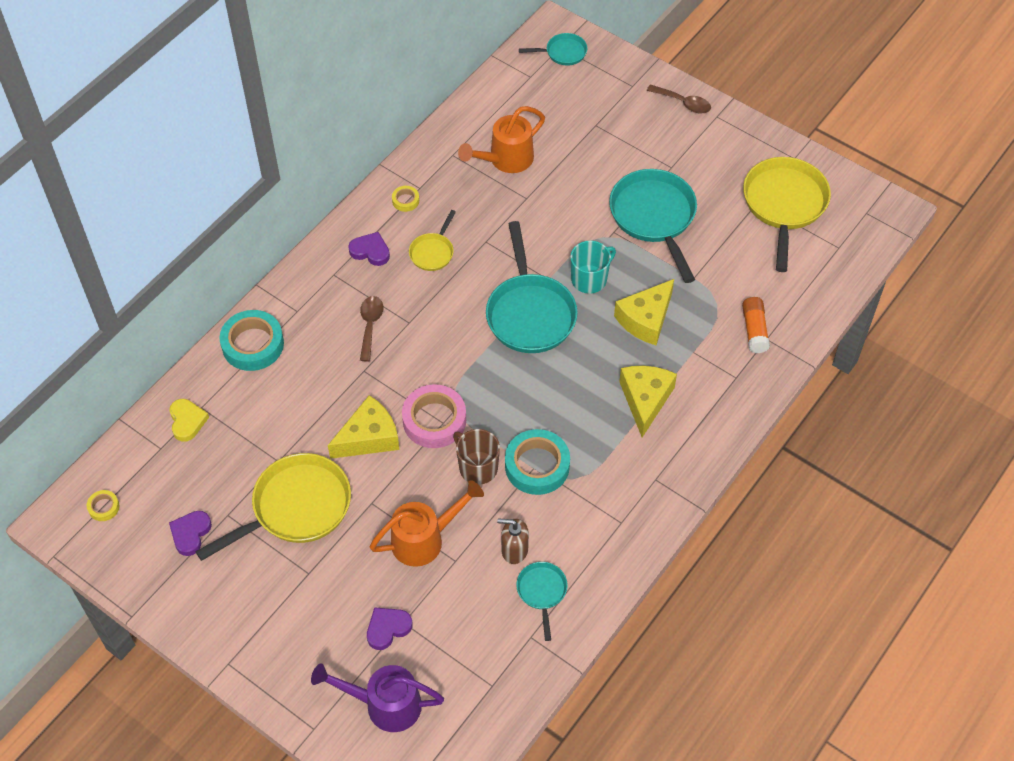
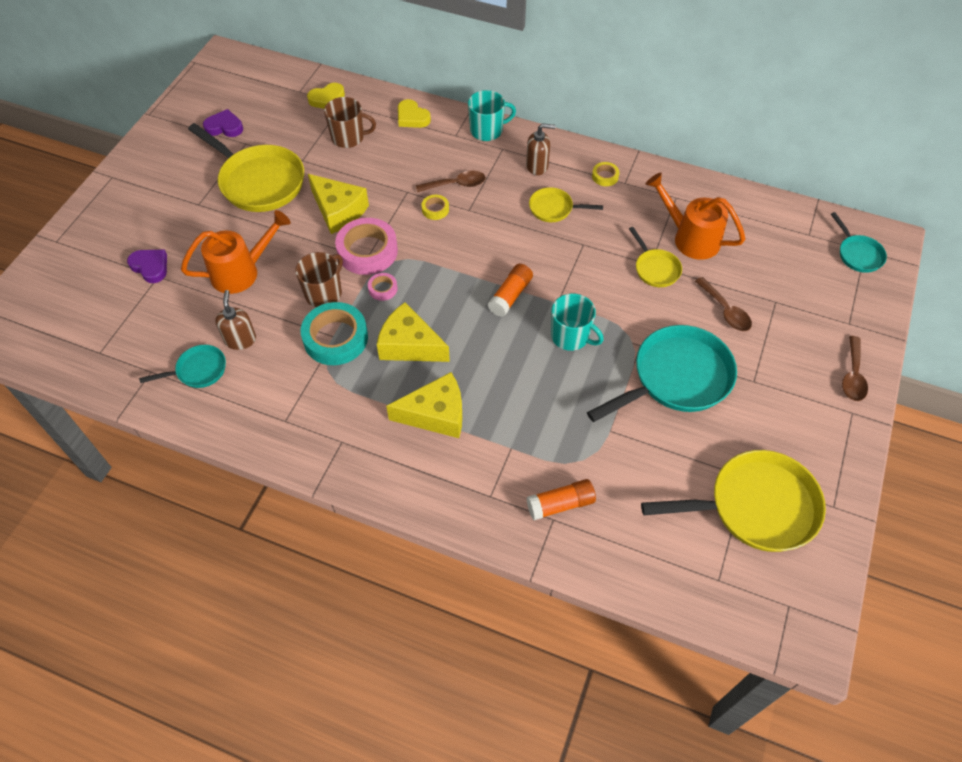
camera: 75 degrees right, 0 degrees up
yellow tape [87,490,120,521] -> yellow tape moved to [422,195,449,220]
turquoise tape [219,310,284,371] -> yellow heart [398,99,431,128]
purple watering can [311,663,444,732] -> none
purple heart [348,232,390,266] -> brown soap dispenser [526,123,555,175]
orange watering can [370,480,484,567] -> orange watering can turned 75 degrees counterclockwise [181,210,291,294]
turquoise pan [486,221,578,353] -> orange glue stick [488,264,533,317]
yellow cheese [614,279,674,345] -> yellow cheese moved to [377,302,450,362]
none -> brown mug [324,97,376,148]
none -> pink tape [368,273,398,301]
none -> turquoise mug [468,90,516,141]
none -> yellow pan [629,227,682,287]
none -> brown spoon [695,277,752,331]

